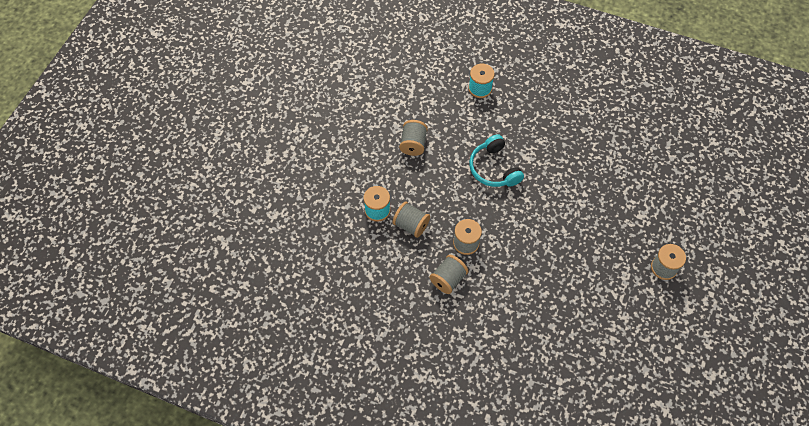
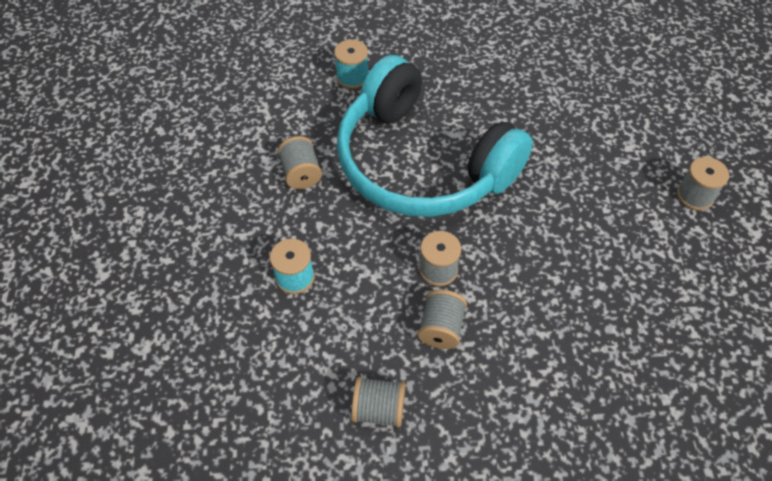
camera: 25 degrees left, 5 degrees down
grey spool [393,202,430,238] -> grey spool moved to [351,377,406,427]
turquoise headphones [469,134,524,187] -> turquoise headphones [337,55,533,217], size x2.32

